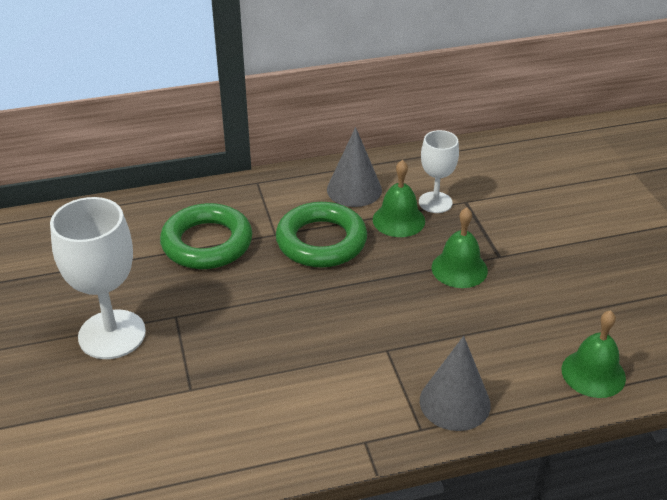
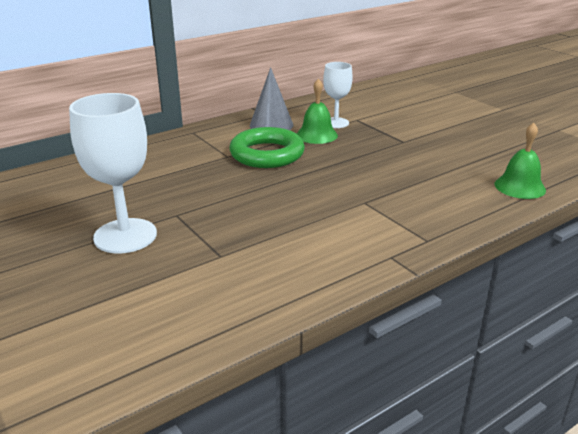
camera: 20 degrees left, 10 degrees down
green ring [160,203,252,269] -> none
grey cone [420,336,491,431] -> none
green bell [432,207,488,288] -> none

